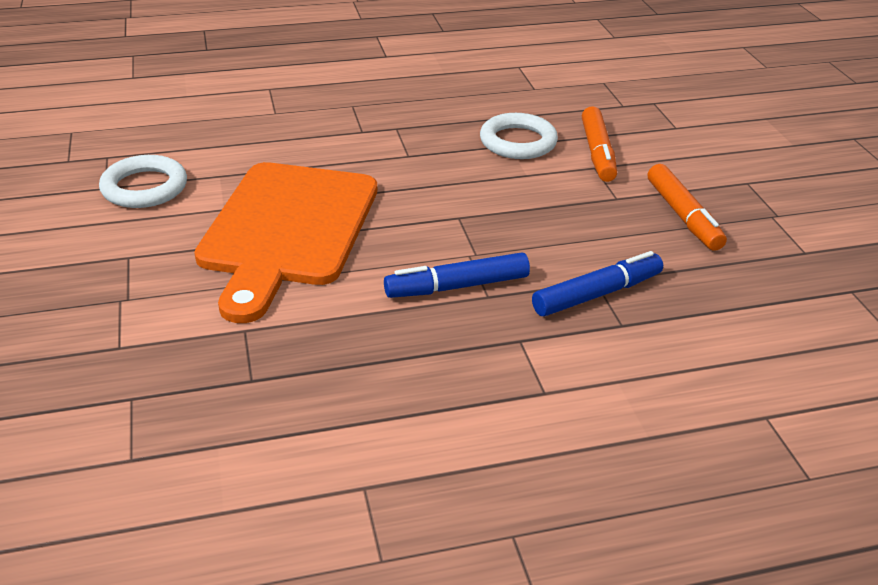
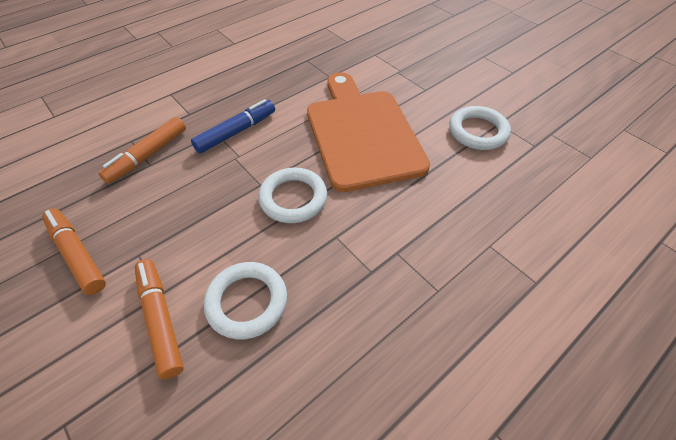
camera: 155 degrees right, 15 degrees up
blue marker [532,251,663,316] -> orange marker [98,117,186,184]
none -> white ring [258,168,327,223]

